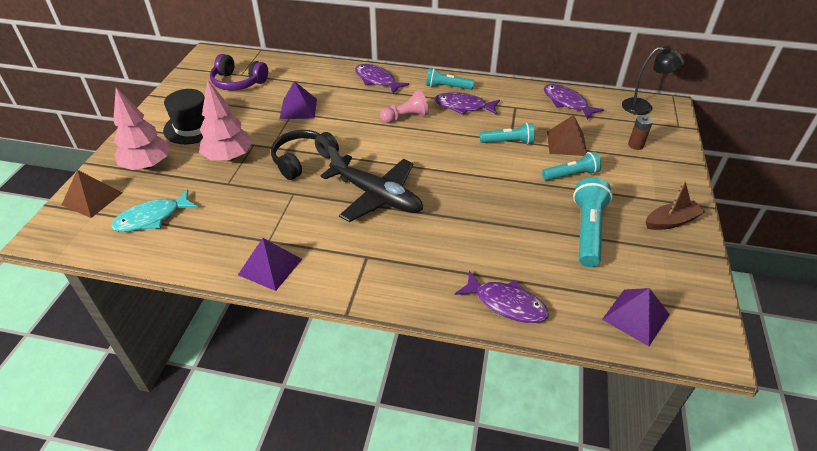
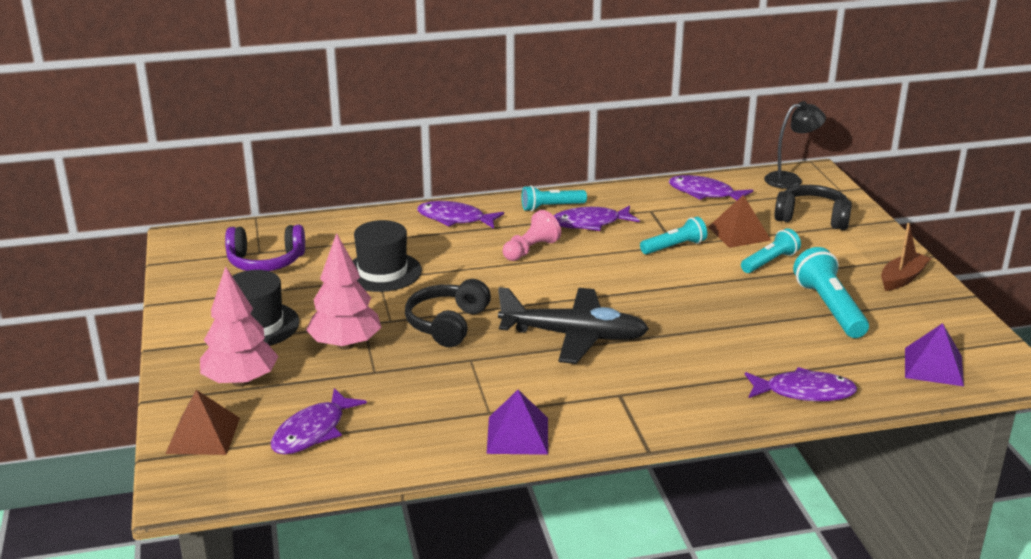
camera: 25 degrees left, 15 degrees down
turquoise fish [111,189,198,232] -> purple fish [271,388,367,455]
purple pyramid [280,81,317,119] -> black hat [352,220,422,292]
brown battery [628,115,653,150] -> black headphones [774,185,852,230]

